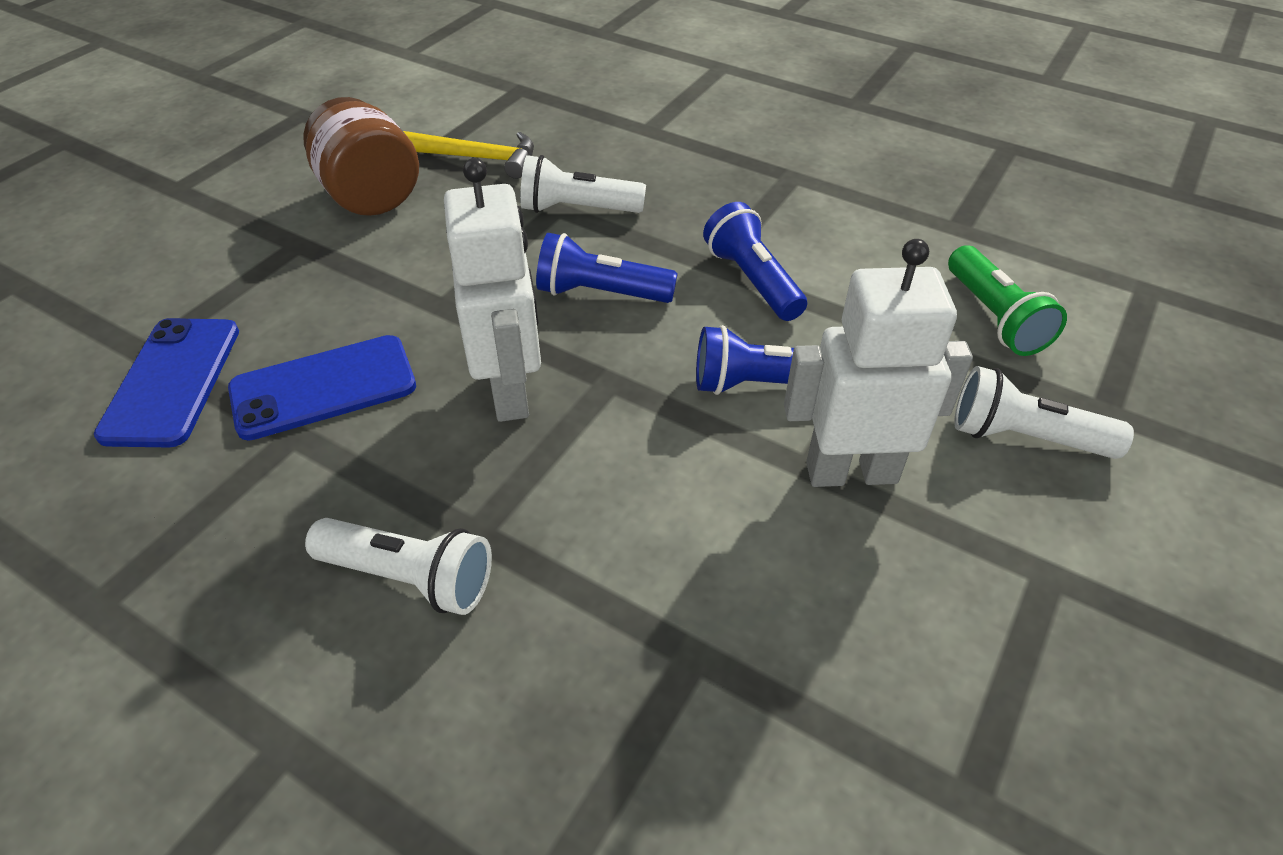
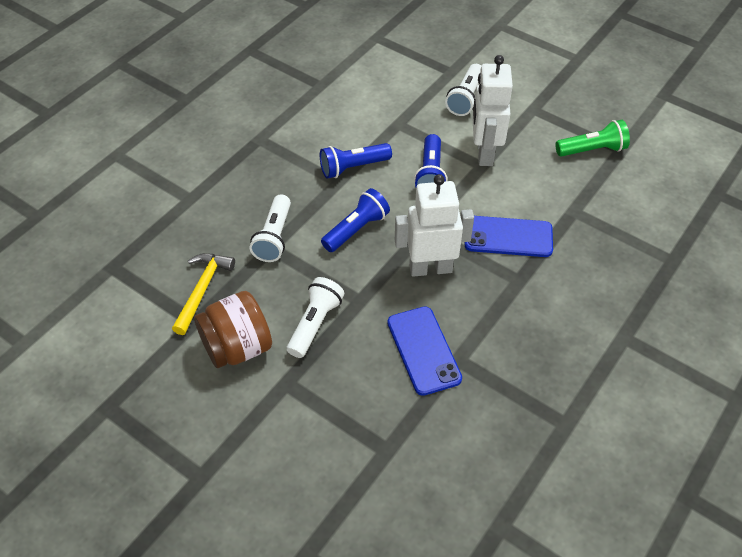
camera: 85 degrees left, 5 degrees up
blue phone [94,318,239,447] -> blue phone moved to [465,216,553,257]
white flashlight [305,518,492,615] -> white flashlight moved to [287,277,344,358]
blue flashlight [536,233,678,303] -> blue flashlight turned 150 degrees counterclockwise [321,188,390,252]
green flashlight [948,245,1067,356] -> green flashlight moved to [555,120,630,157]

